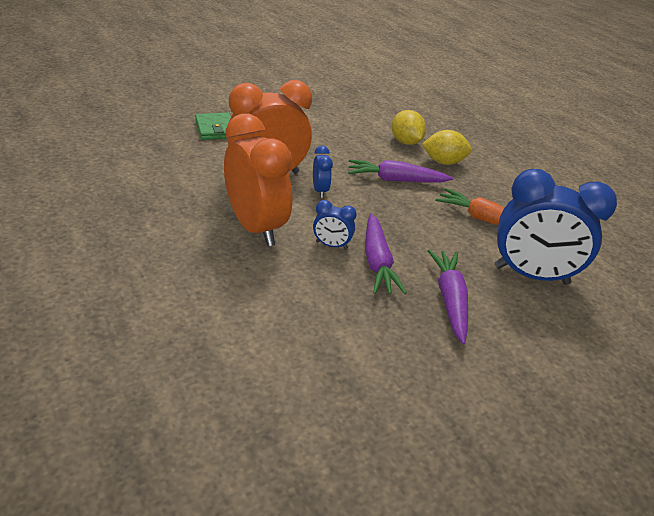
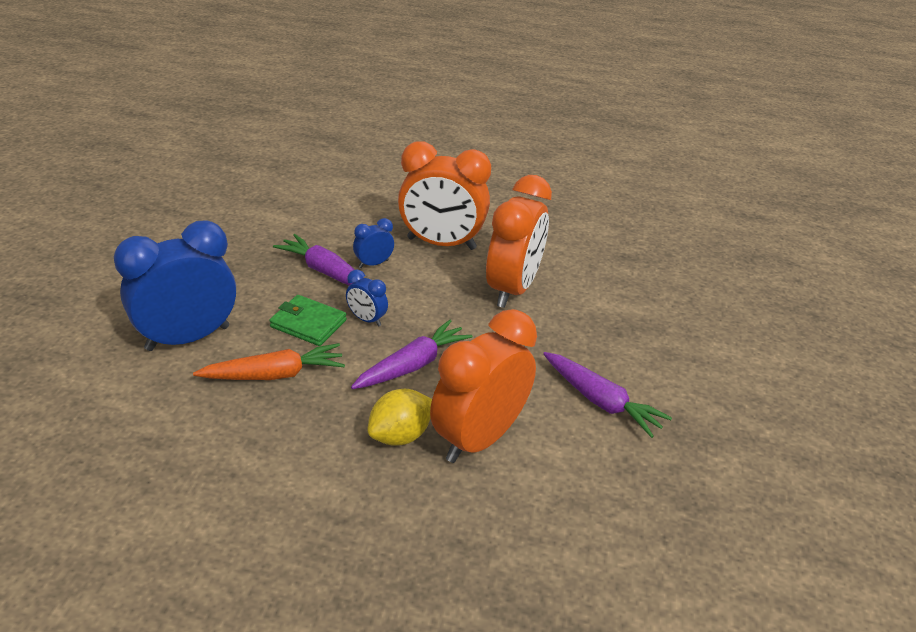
camera: 135 degrees right, 0 degrees up
green wallet [195,113,231,140] -> green wallet moved to [269,295,347,346]
blue clock [313,146,333,198] -> blue clock moved to [346,270,388,326]
yellow lemon [392,110,426,145] -> orange clock [430,309,537,463]
purple carrot [428,250,468,344] -> purple carrot moved to [543,352,672,438]

